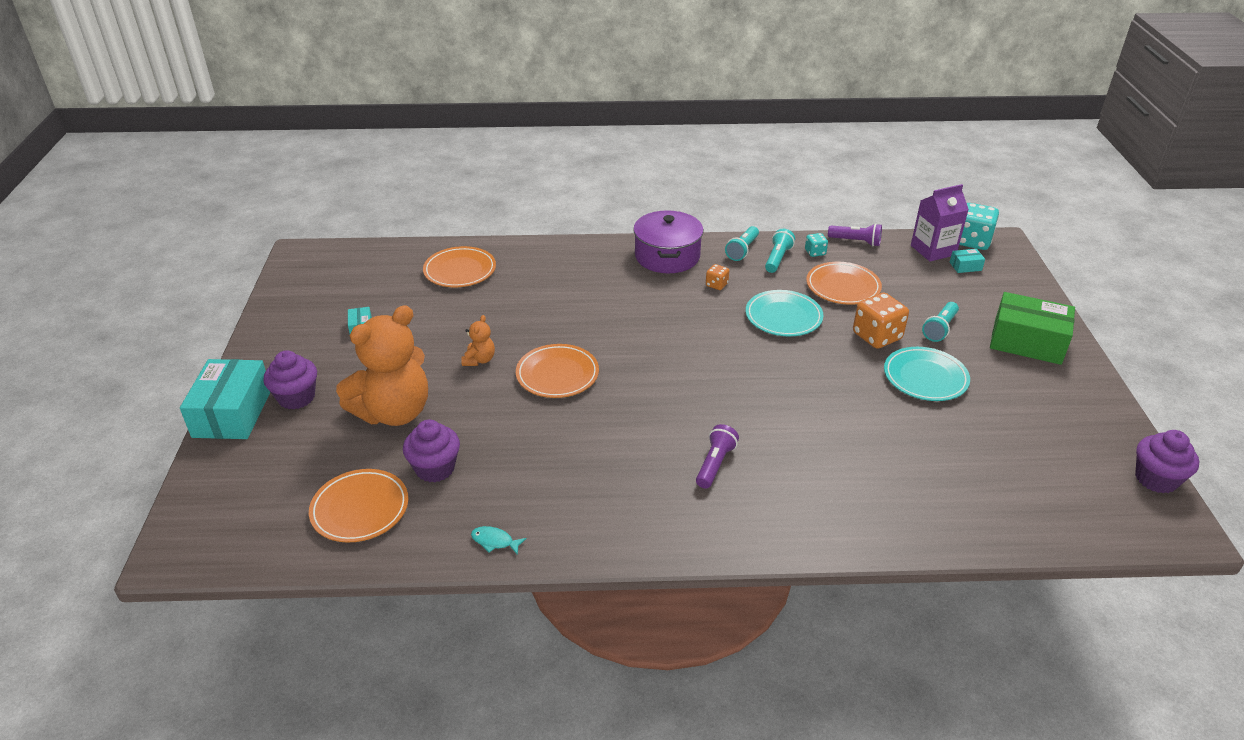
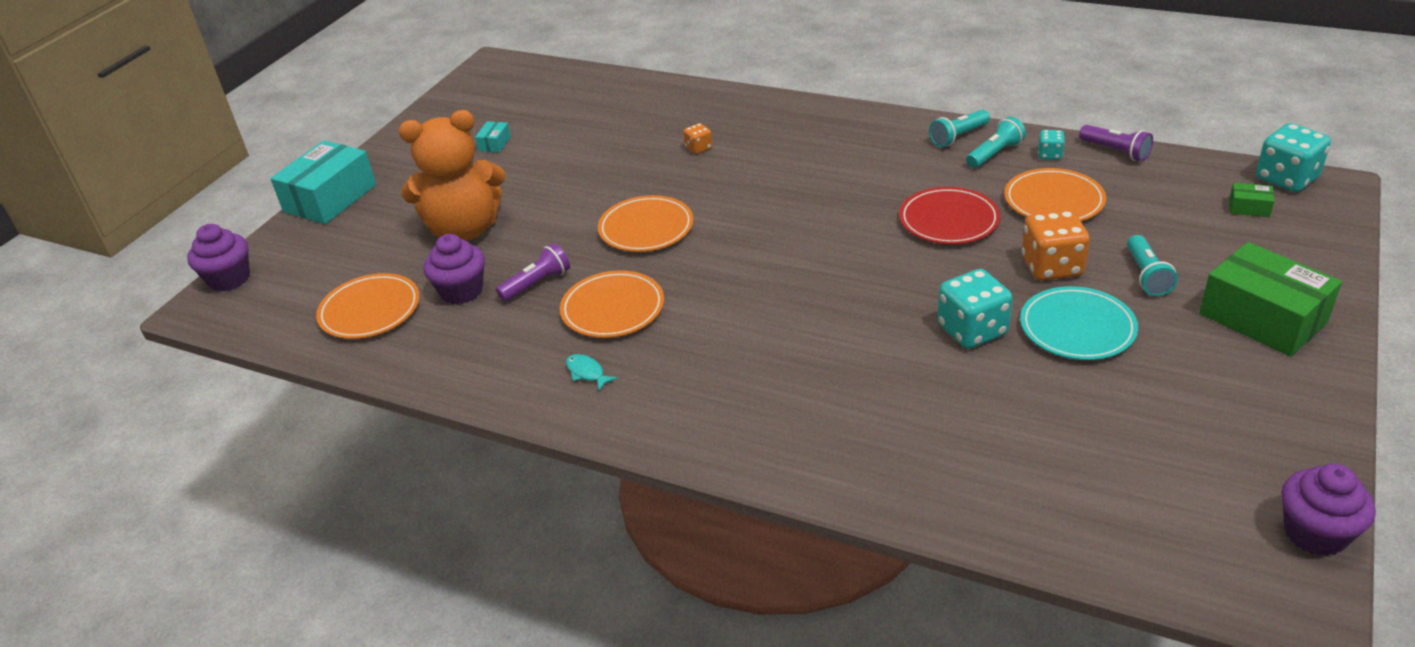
camera: 30 degrees right, 0 degrees up
purple cupcake [263,350,317,410] -> purple cupcake moved to [187,224,250,291]
orange plate [423,246,496,287] -> orange plate moved to [560,271,664,338]
orange teddy bear [461,315,495,366] -> none
turquoise fish [471,526,526,555] -> turquoise fish moved to [566,354,618,391]
purple pot [633,210,704,273] -> none
purple flashlight [696,424,739,489] -> purple flashlight moved to [496,243,570,302]
orange dice [706,264,729,290] -> orange dice moved to [683,123,712,154]
turquoise plate [746,290,824,336] -> red plate [899,187,1000,244]
purple carton [911,184,969,262] -> none
turquoise flashlight [922,302,959,342] -> turquoise flashlight turned 60 degrees counterclockwise [1127,235,1178,296]
turquoise box [950,249,985,273] -> green box [1229,183,1274,217]
none -> turquoise dice [937,269,1013,349]

